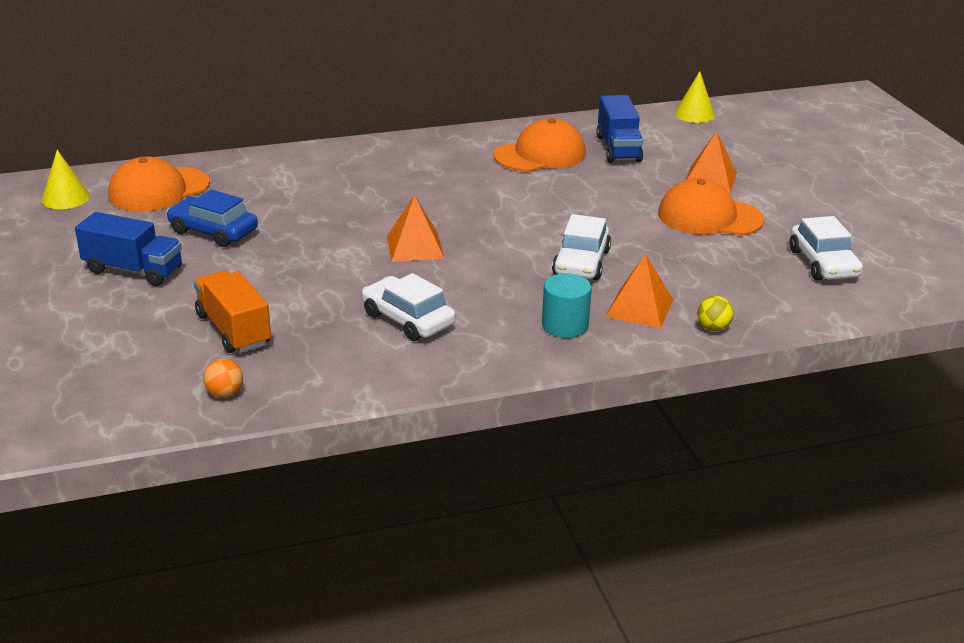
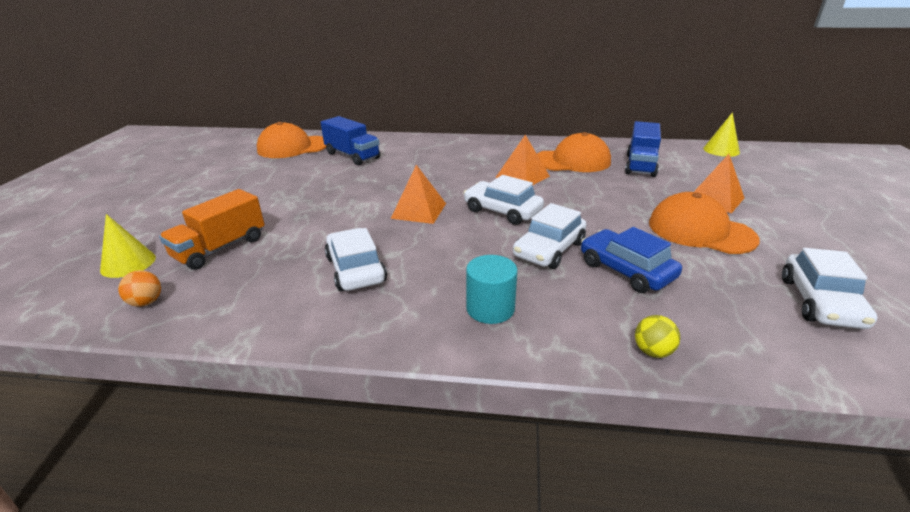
camera: 25 degrees right, 0 degrees up
yellow cone [42,150,90,209] -> yellow cone moved to [100,214,156,278]
blue truck [75,212,182,286] -> blue truck moved to [321,116,380,165]
blue car [167,190,258,247] -> blue car moved to [581,227,682,293]
orange truck [194,271,271,353] -> orange truck turned 135 degrees counterclockwise [159,189,265,270]
orange pyramid [605,254,673,328] -> orange pyramid moved to [495,135,550,186]
none -> white car [464,175,544,225]

